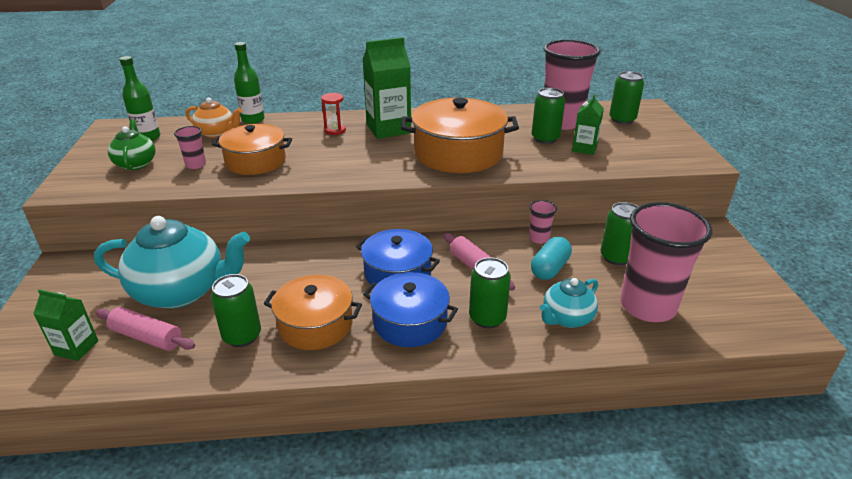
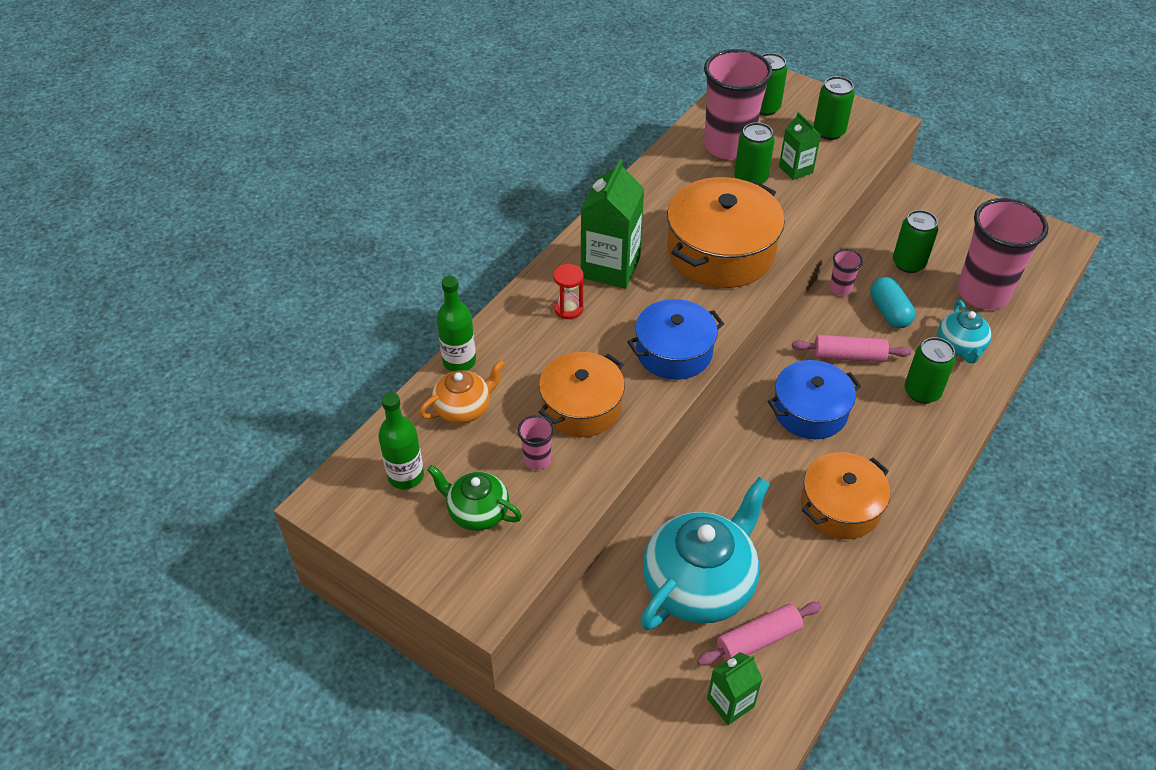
camera: 50 degrees left, 15 degrees up
green can [211,274,261,347] -> green can moved to [814,76,855,140]
blue pot [363,272,458,347] -> blue pot moved to [627,299,724,380]

